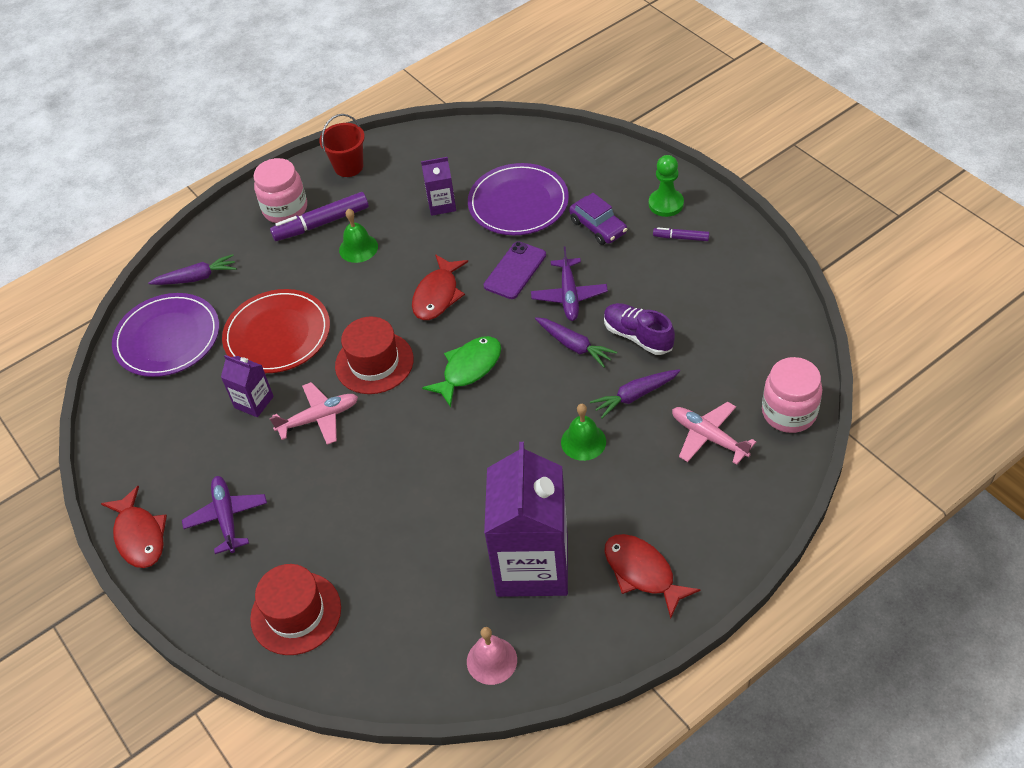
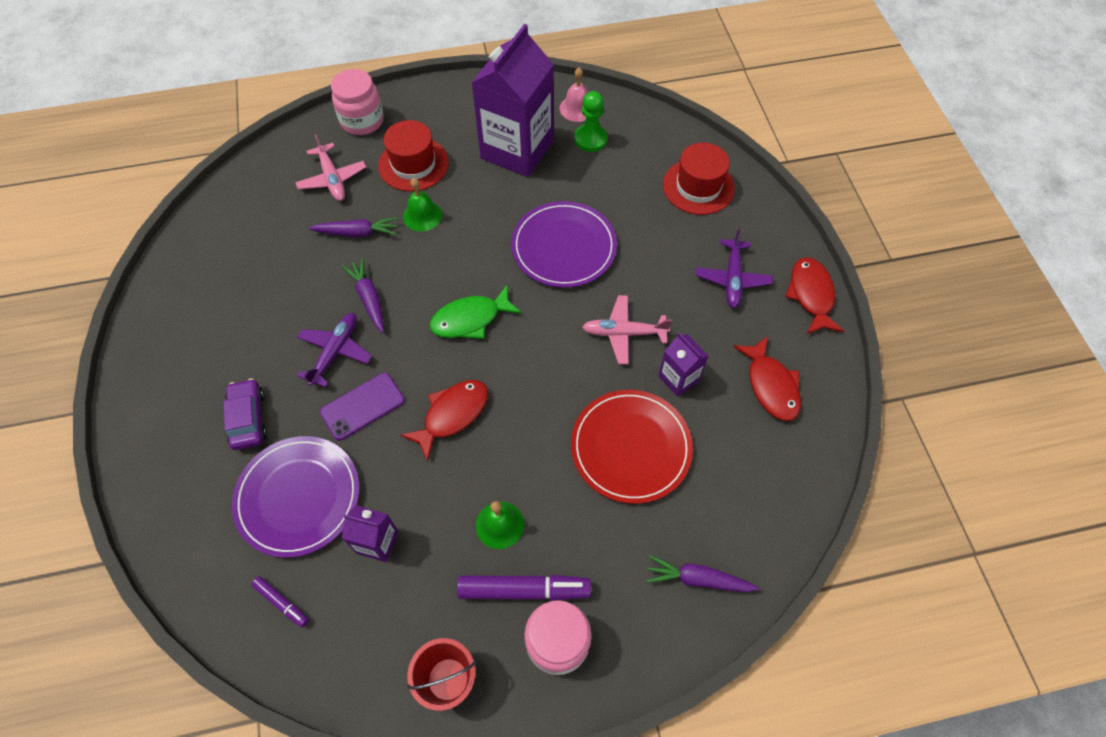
camera: 160 degrees left, 10 degrees up
purple plate [112,293,219,377] -> purple plate moved to [511,201,617,288]
red hat [335,317,414,394] -> red hat moved to [378,120,449,191]
purple shoe [604,303,675,355] -> none
red fish [604,534,700,619] -> red fish moved to [733,336,801,421]
green pawn [649,155,684,217] -> green pawn moved to [574,91,608,152]
purple marker [653,227,709,241] -> purple marker moved to [251,576,309,628]
pink jar [762,357,823,433] -> pink jar moved to [331,69,384,135]

